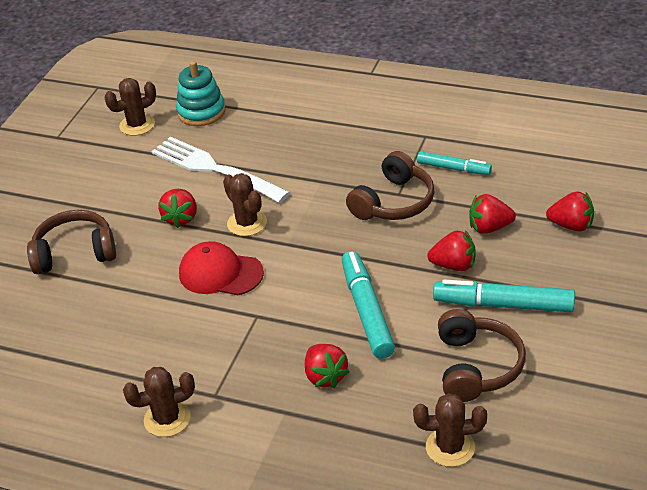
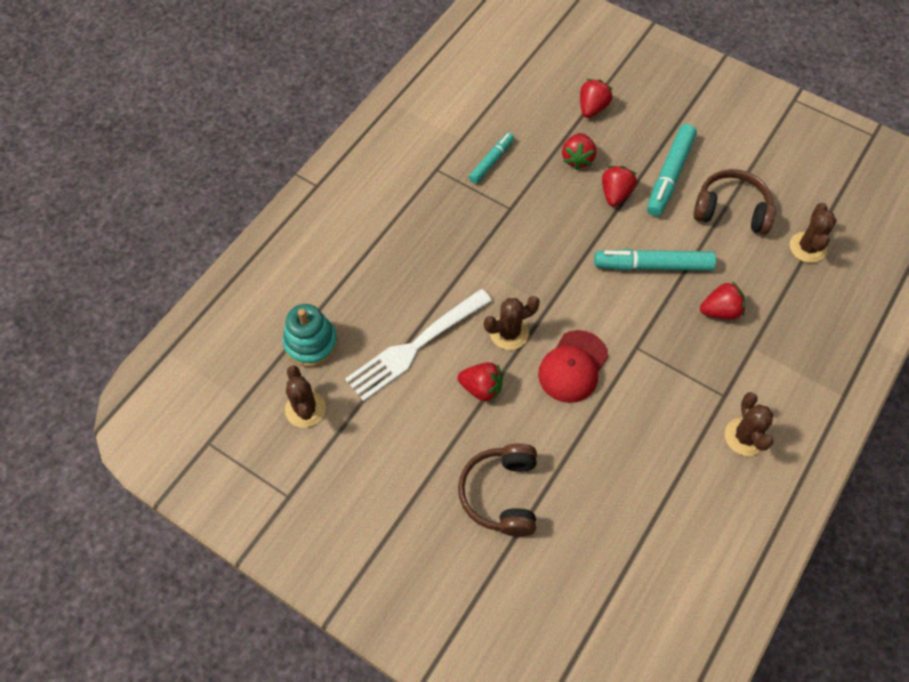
camera: 80 degrees left, 20 degrees up
brown headphones [346,151,435,220] -> none

